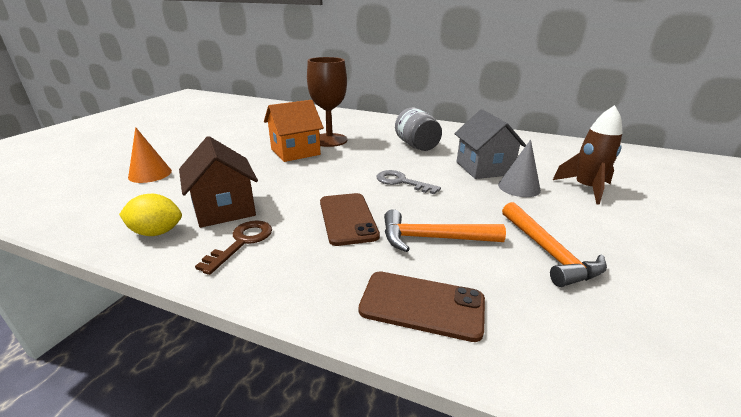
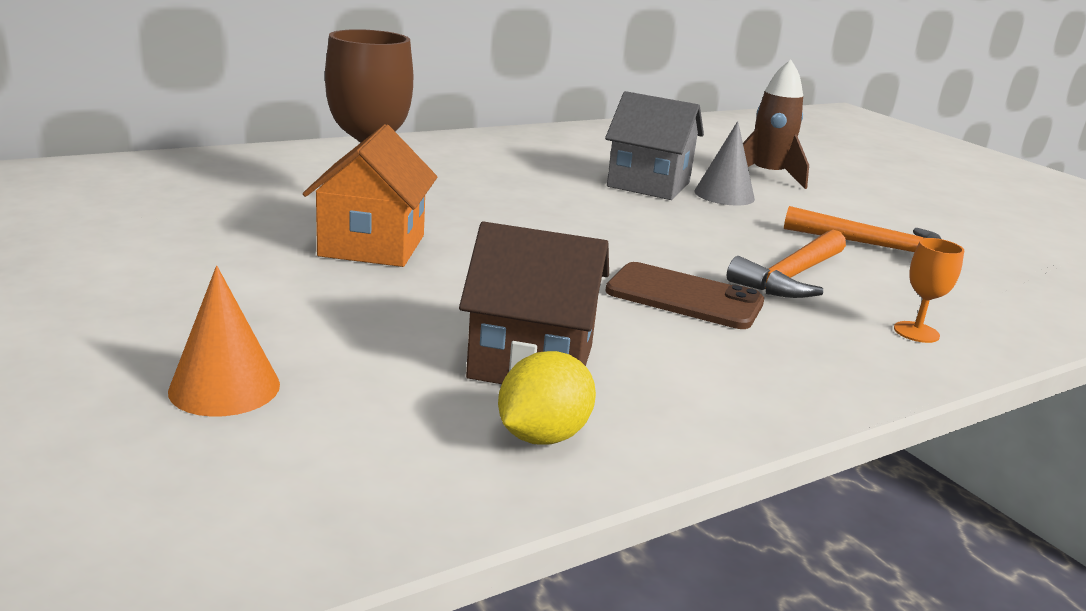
camera: 55 degrees left, 5 degrees down
brown key [195,220,272,275] -> none
brown phone [359,271,485,342] -> orange goblet [894,238,964,343]
grey key [377,170,441,194] -> none
grey jar [395,107,442,151] -> none

